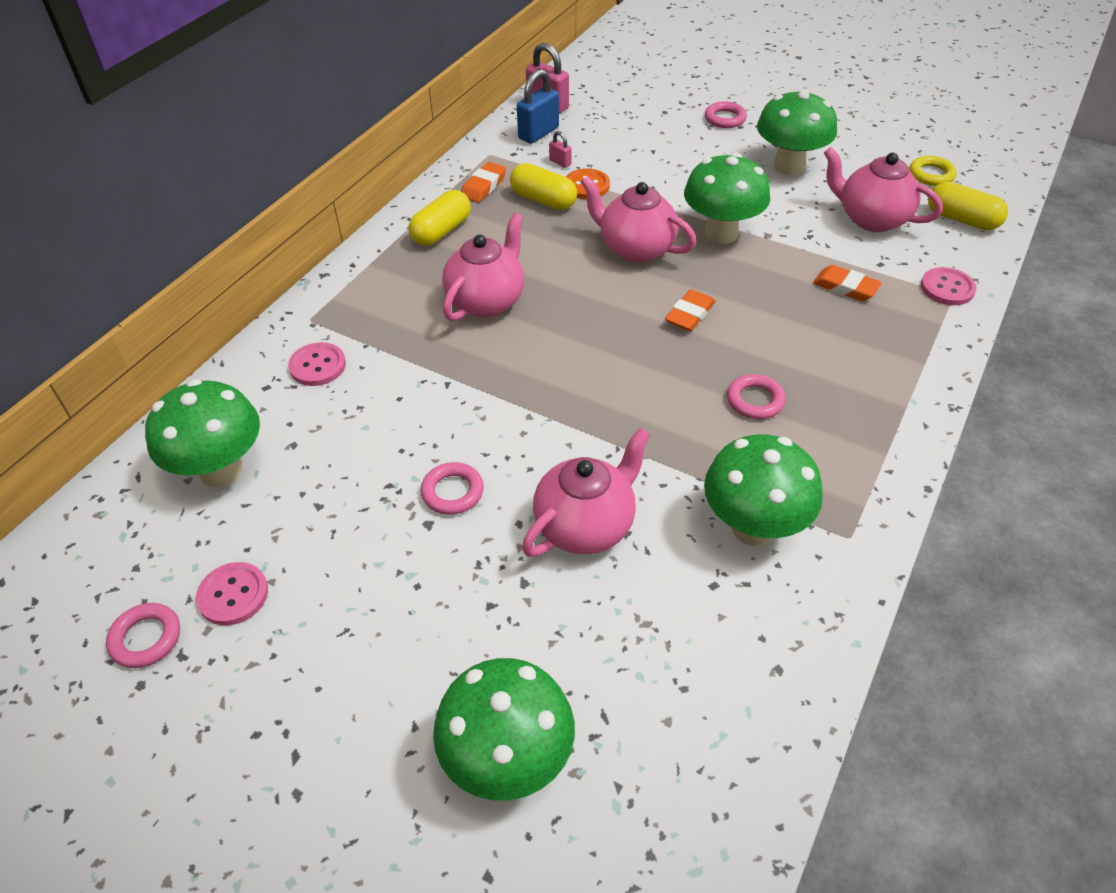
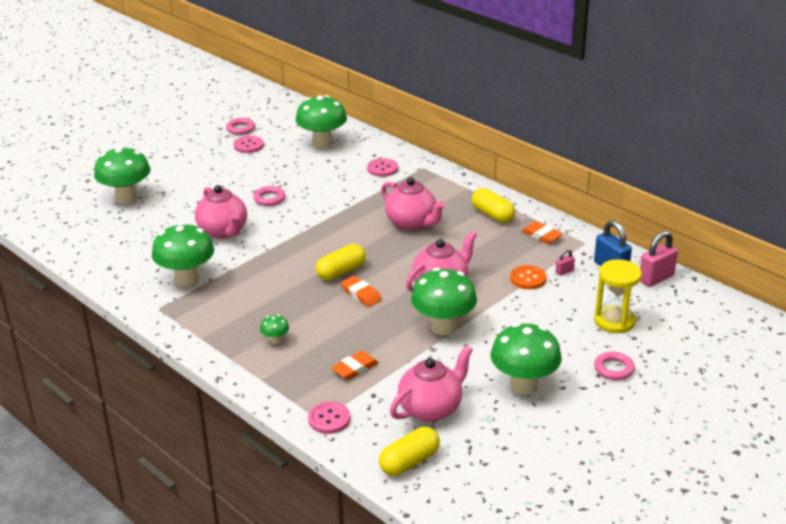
camera: 105 degrees right, 15 degrees down
yellow capsule [510,163,577,210] -> yellow capsule moved to [316,244,366,280]
pink ring [727,374,786,419] -> none
yellow ring [910,156,957,186] -> none
none -> green mushroom [260,315,289,344]
none -> yellow hourglass [594,259,642,333]

